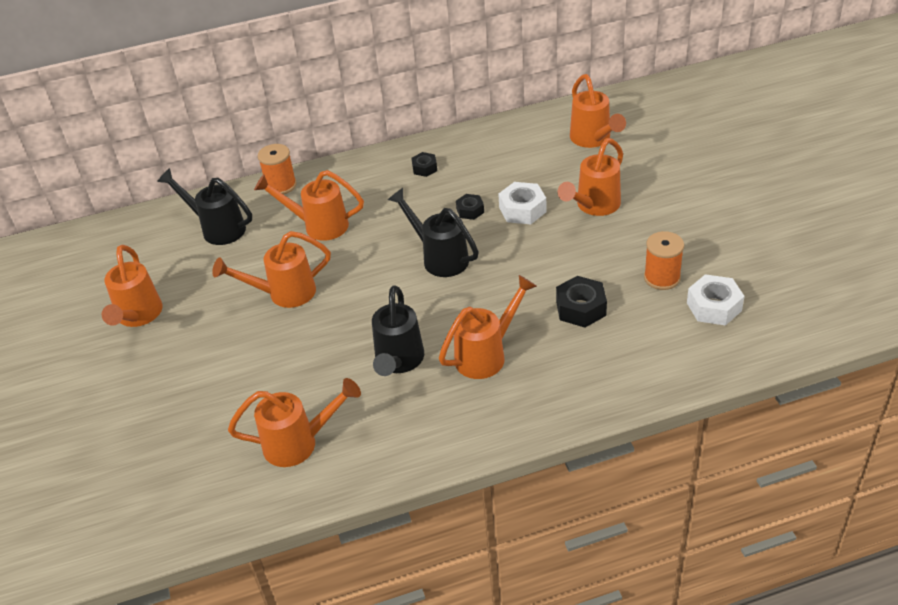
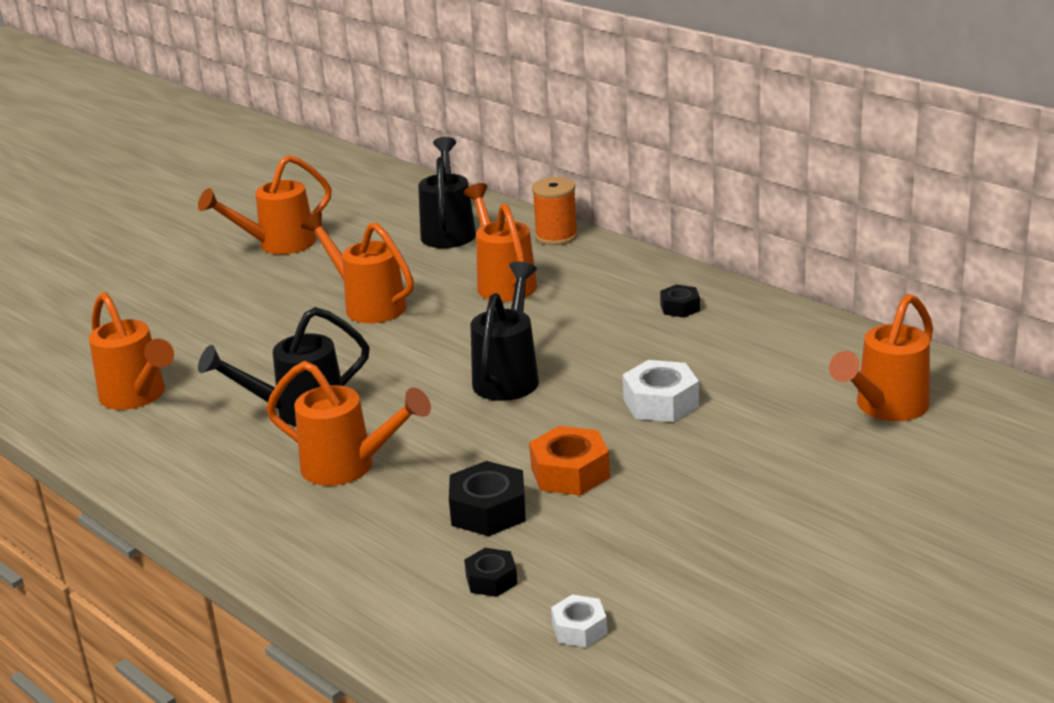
camera: 60 degrees right, 15 degrees down
black nut [456,194,484,220] -> black nut moved to [464,548,518,597]
orange watering can [558,138,623,216] -> none
orange spool [644,231,684,290] -> none
white nut [687,274,745,326] -> white nut [551,594,607,647], size x0.61
none -> orange nut [529,426,610,496]

